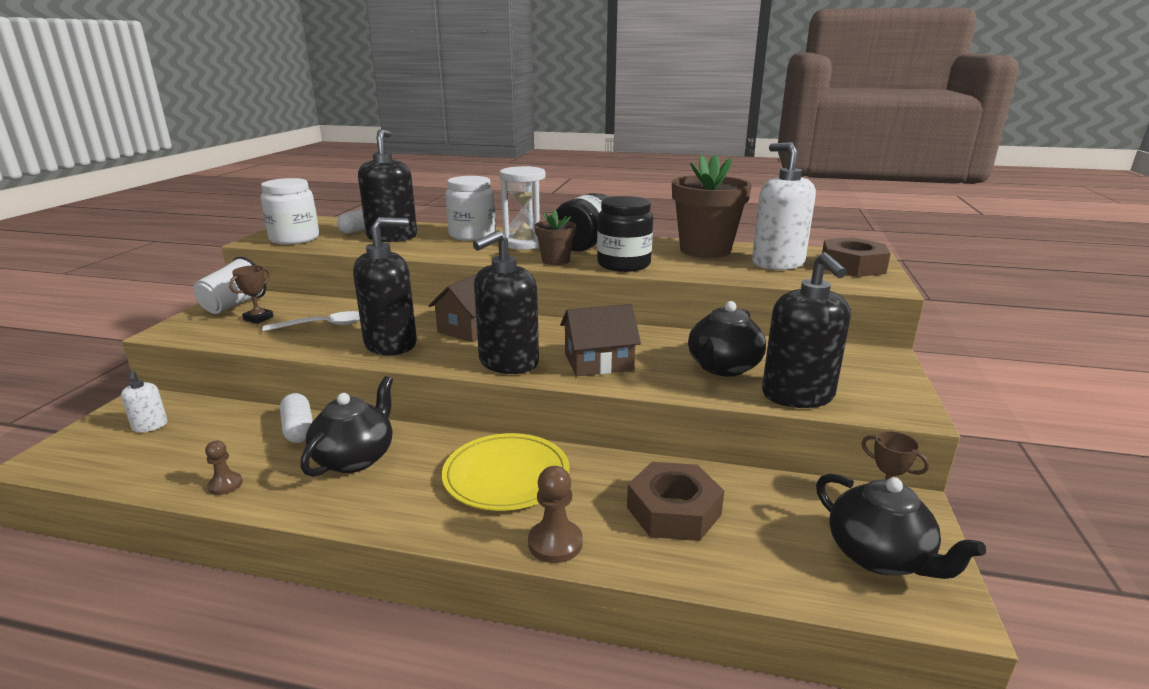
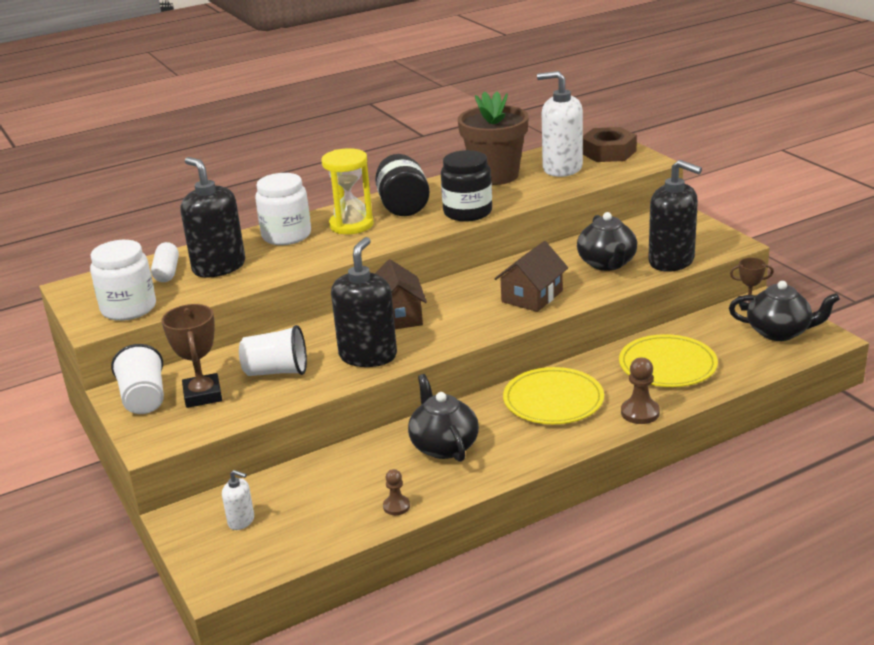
camera: 40 degrees left, 5 degrees up
brown trophy [229,265,274,324] -> brown trophy [162,304,222,408], size x1.65
white spoon [262,311,360,331] -> white cup [239,325,307,376]
white capsule [280,393,313,443] -> none
black soap dispenser [473,230,539,374] -> none
white hourglass [500,166,546,250] -> yellow hourglass [321,148,374,234]
brown flower pot [534,210,576,265] -> none
brown nut [627,462,724,541] -> yellow plate [619,334,718,387]

